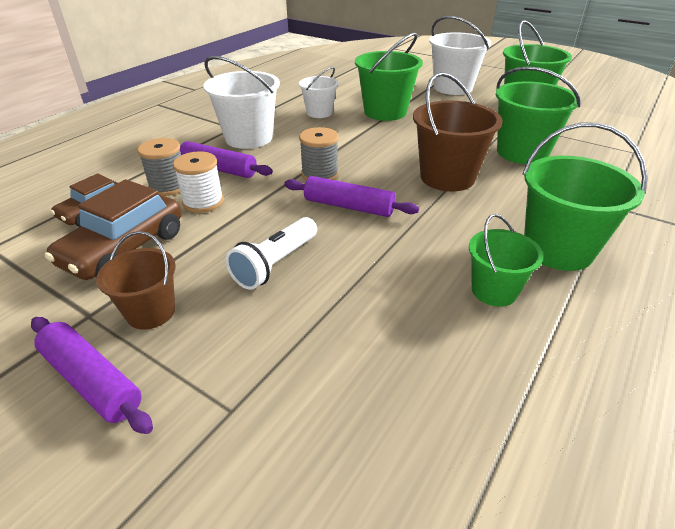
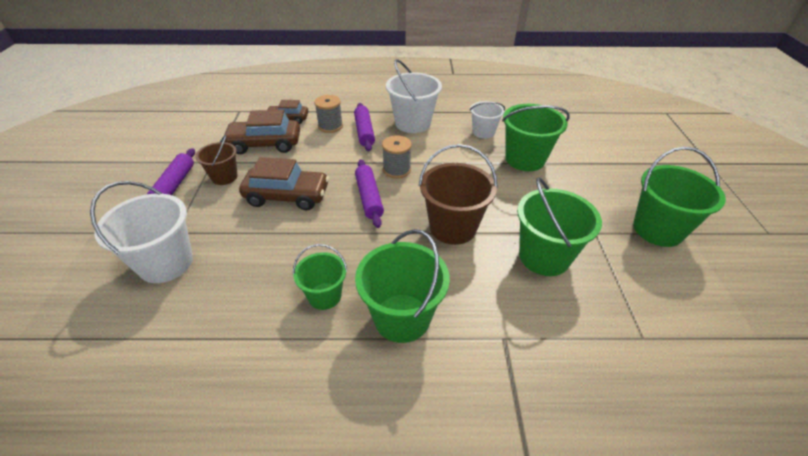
camera: 55 degrees right, 5 degrees up
white spool [173,151,224,213] -> none
white flashlight [226,217,317,290] -> brown car [239,157,329,210]
white bucket [429,16,491,95] -> white bucket moved to [90,181,193,283]

